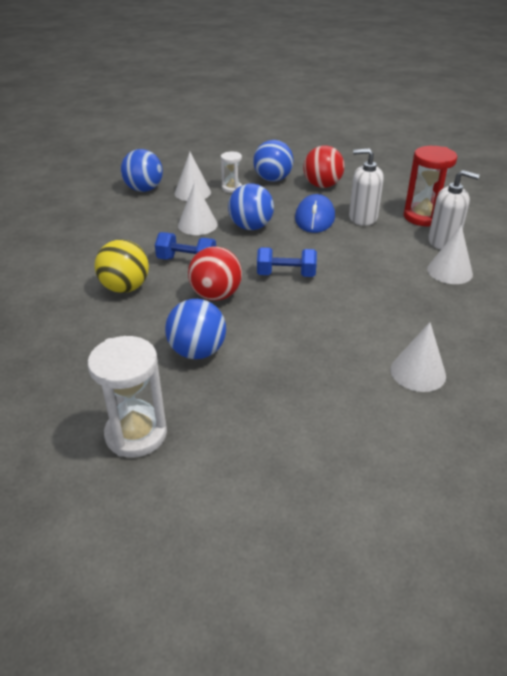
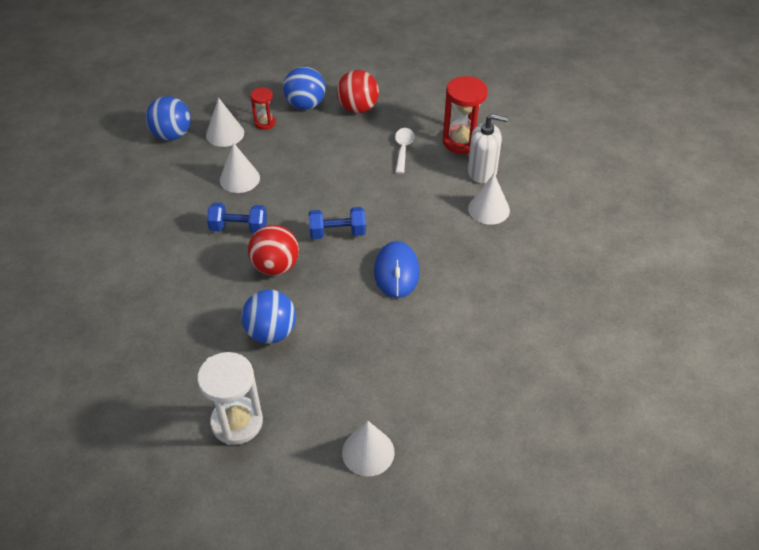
camera: 10 degrees left, 10 degrees up
yellow ball [95,239,149,293] -> none
white hourglass [221,152,242,193] -> red hourglass [250,87,276,130]
blue ball [228,183,274,230] -> none
blue mouse [295,194,335,233] -> blue mouse moved to [374,241,420,298]
white soap dispenser [349,148,384,226] -> white spoon [395,128,414,174]
white cone [390,322,446,392] -> white cone moved to [342,420,395,476]

